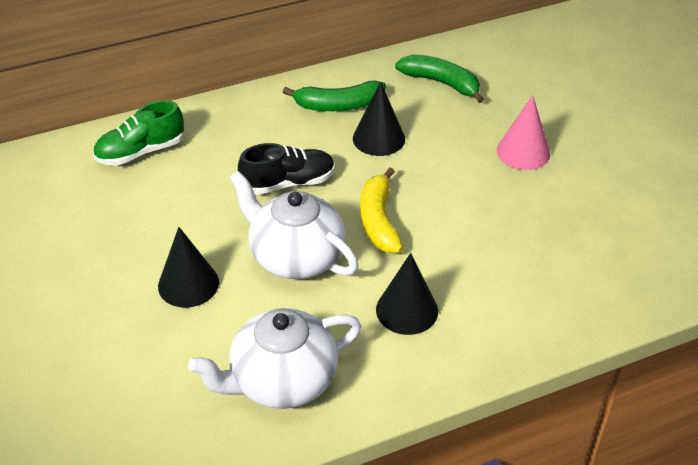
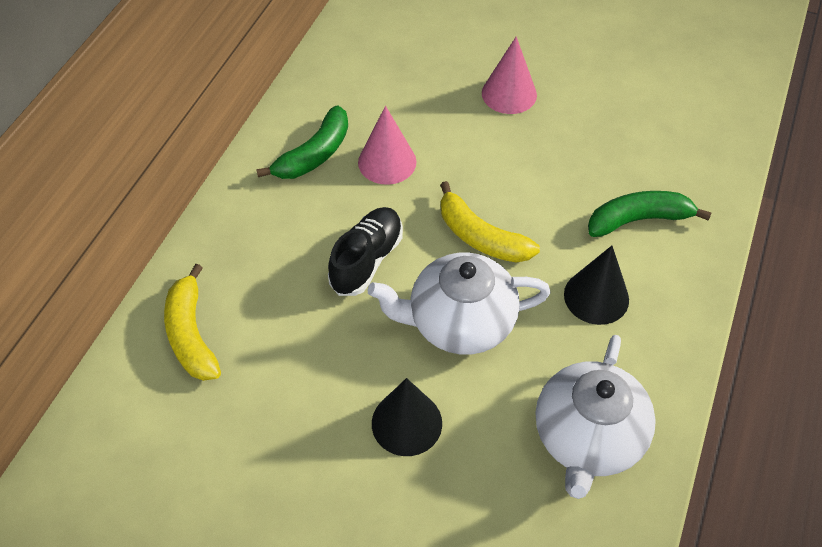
camera: 45 degrees left, 10 degrees up
green shoe [93,100,184,166] -> yellow banana [164,264,221,381]
black cone [353,82,405,156] -> pink cone [358,106,417,185]
green banana [395,54,484,103] -> green banana moved to [588,191,711,237]

